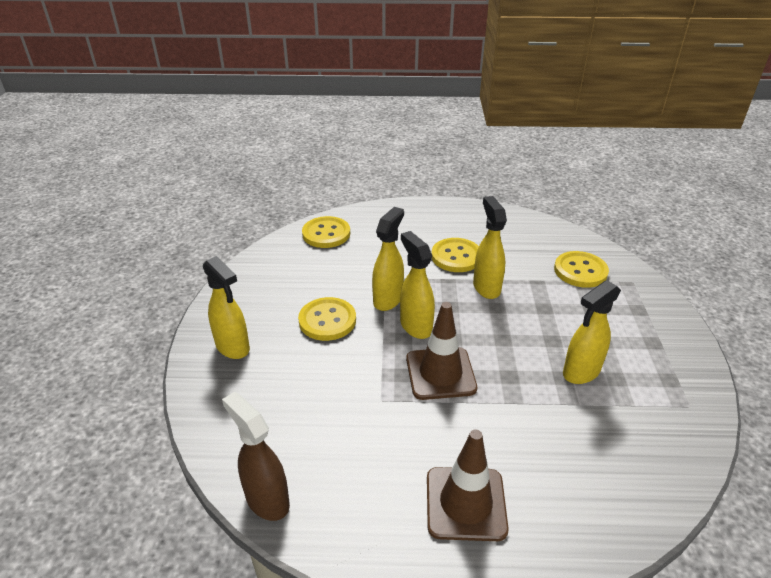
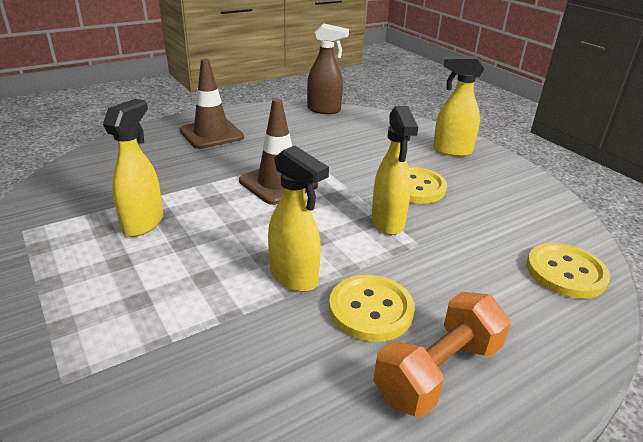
camera: 145 degrees right, 5 degrees down
yellow spray bottle [400,231,435,339] -> none
yellow button [554,251,609,288] -> none
none -> orange dumbbell [373,292,511,417]

